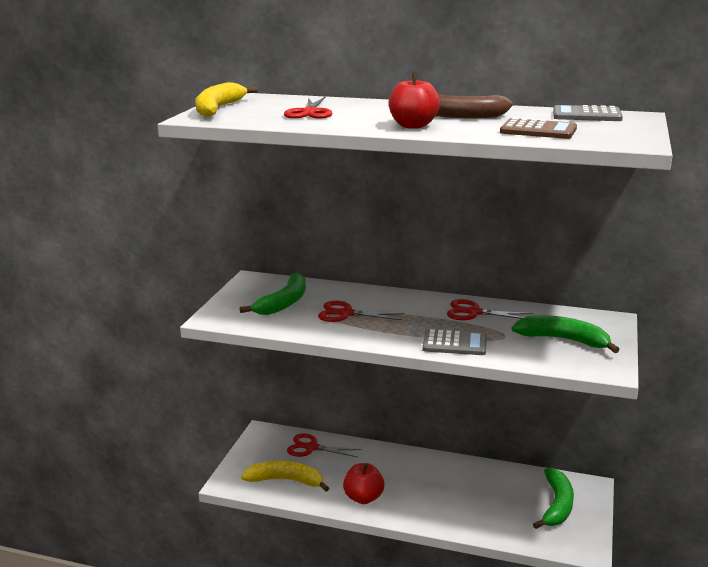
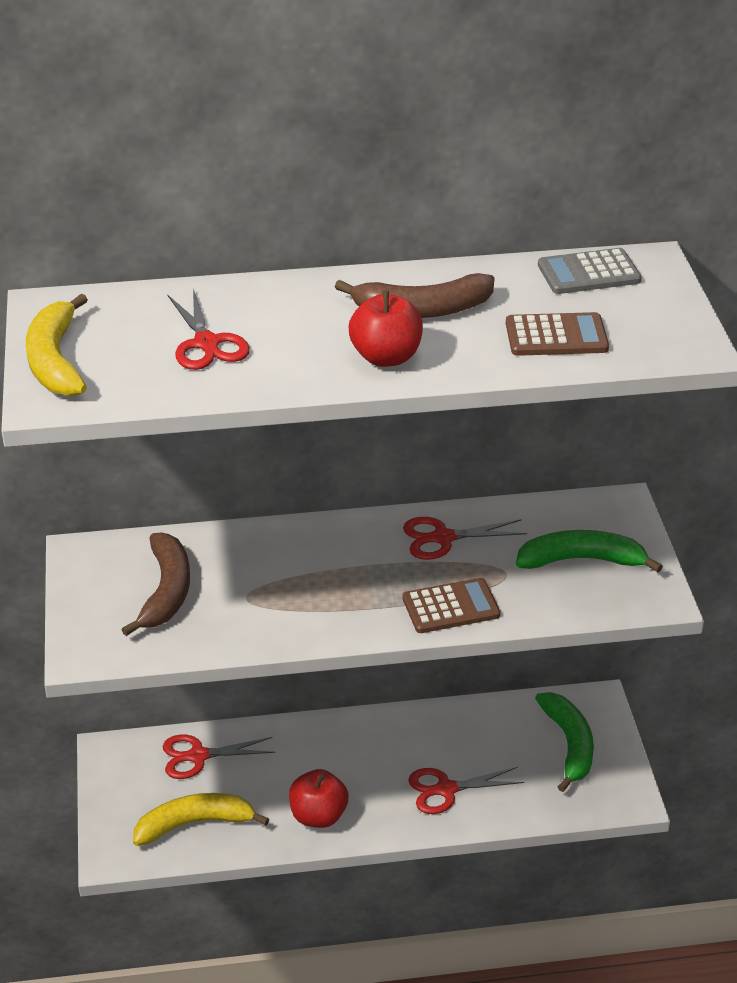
camera: 25 degrees left, 15 degrees up
green banana [240,273,306,315] -> brown banana [121,532,190,636]
red scissors [318,301,404,322] -> red scissors moved to [408,767,524,814]
grey calculator [422,329,487,355] -> brown calculator [403,578,500,633]

